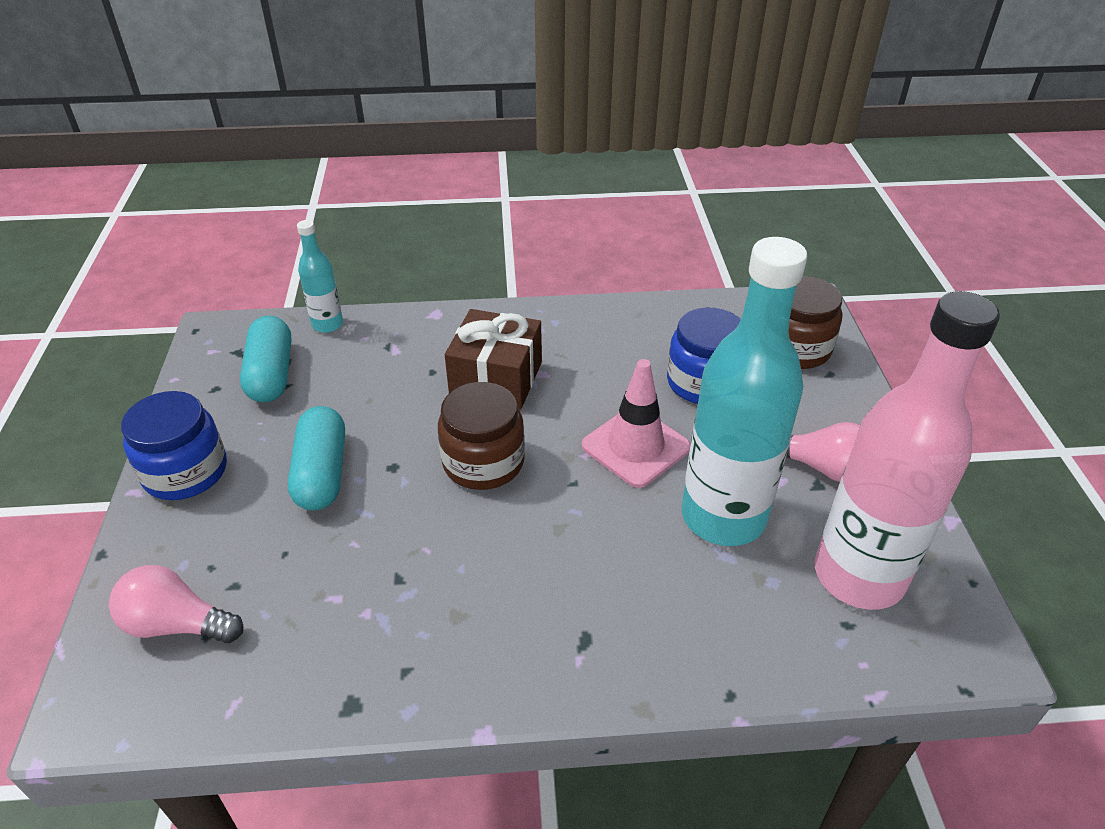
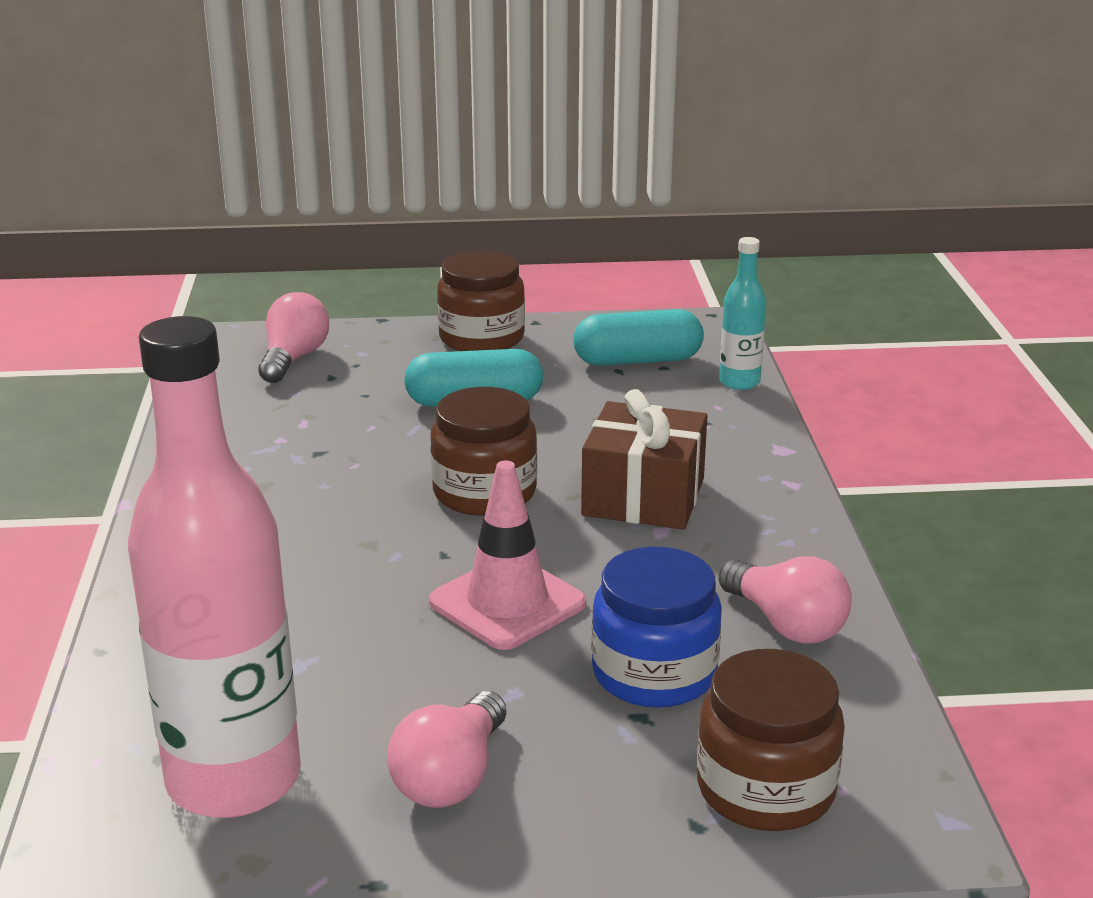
camera: 90 degrees right, 15 degrees down
blue jar [121,391,227,500] -> brown jar [437,250,525,351]
turquoise bottle [682,237,807,546] -> none
none -> pink light bulb [719,556,852,644]

